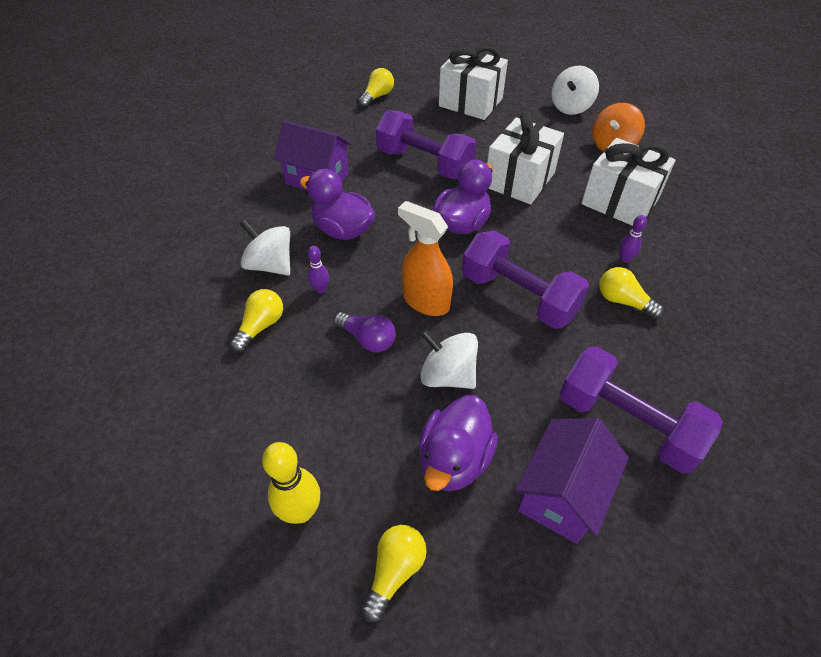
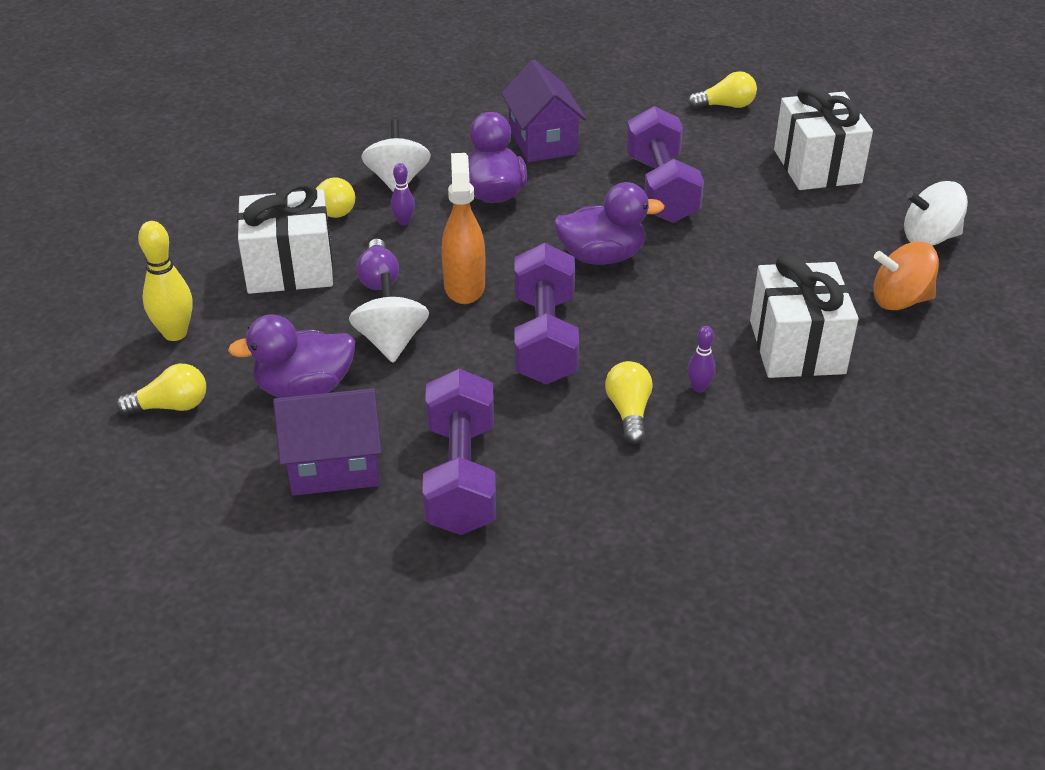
camera: 50 degrees right, 10 degrees down
white gift [487,112,564,204] -> white gift moved to [237,182,333,294]

